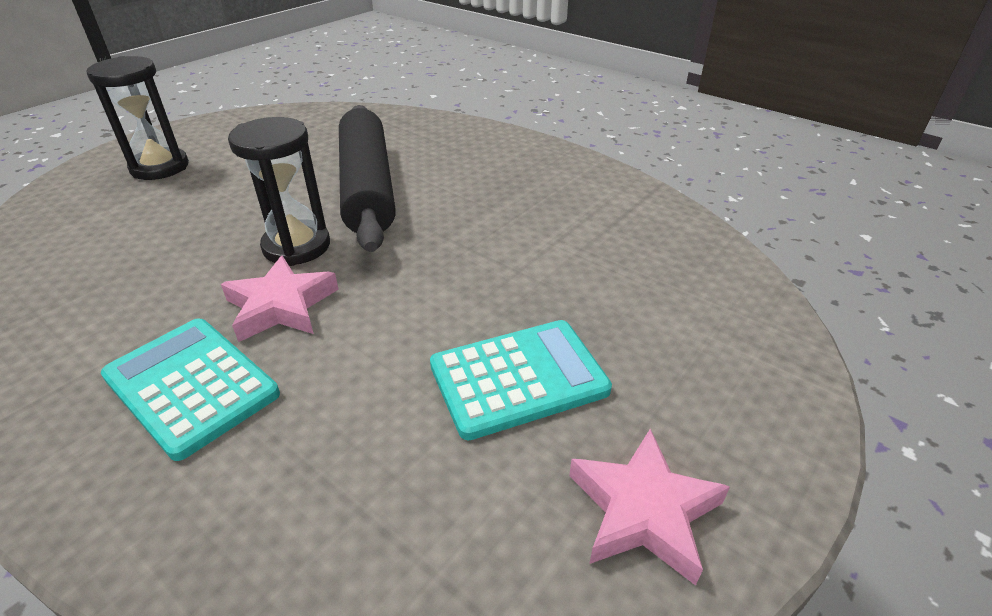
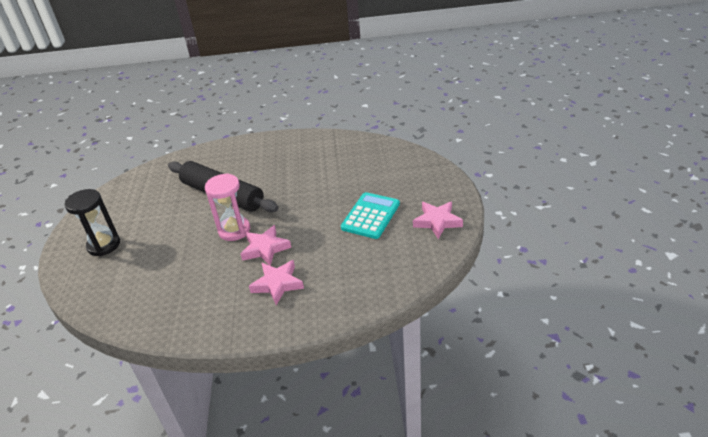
camera: 40 degrees left, 0 degrees up
turquoise calculator [101,318,280,461] -> pink star [249,260,304,305]
black hourglass [228,117,330,266] -> pink hourglass [205,173,250,241]

